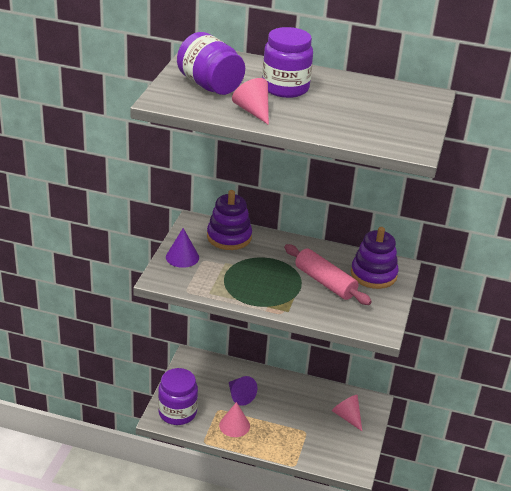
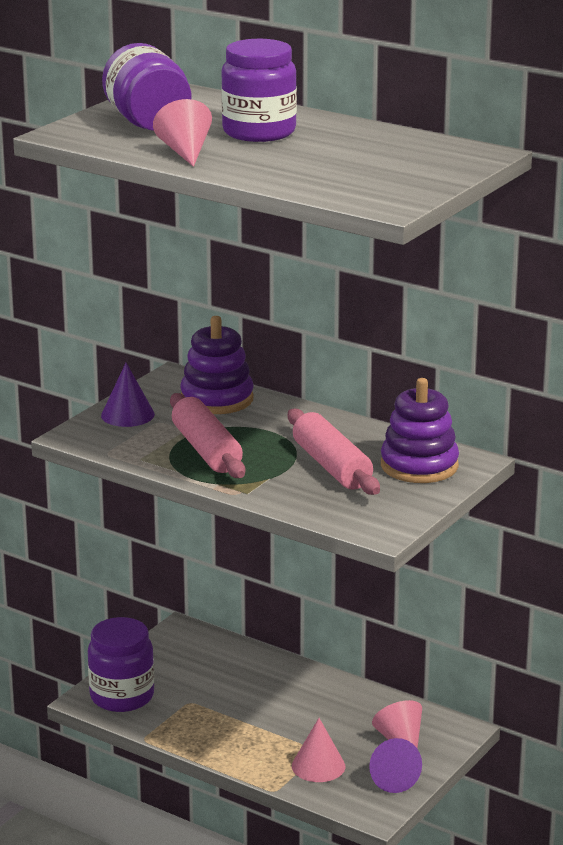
camera: 20 degrees right, 10 degrees down
pink cone [219,402,250,437] -> pink cone moved to [292,718,345,782]
purple cone [229,376,257,406] -> purple cone moved to [369,738,422,793]
none -> pink rolling pin [170,393,245,478]

